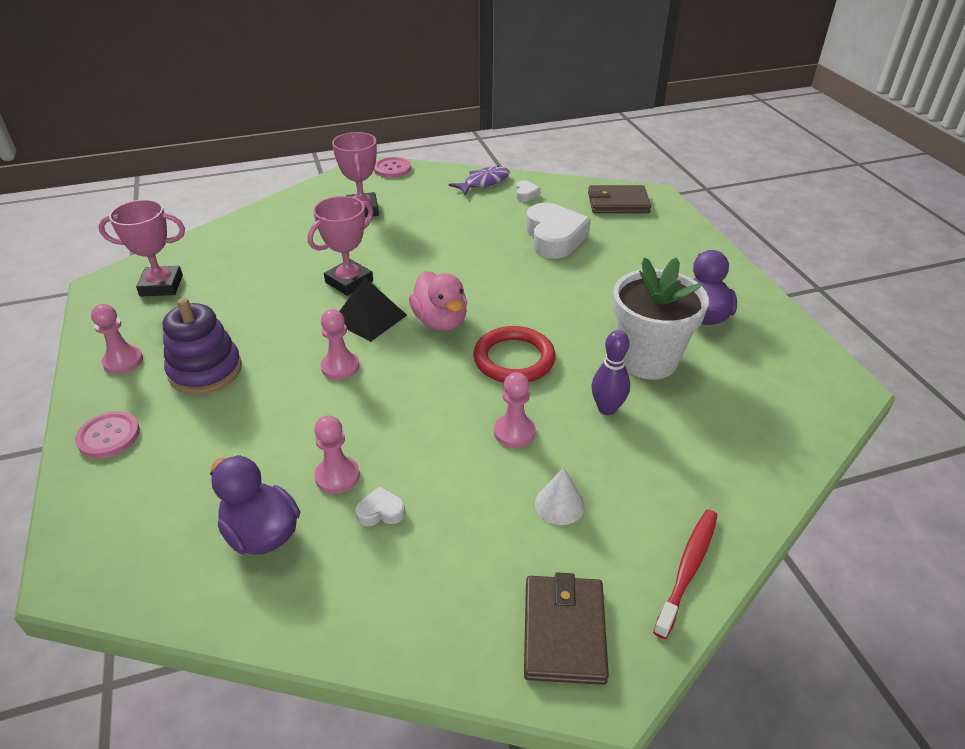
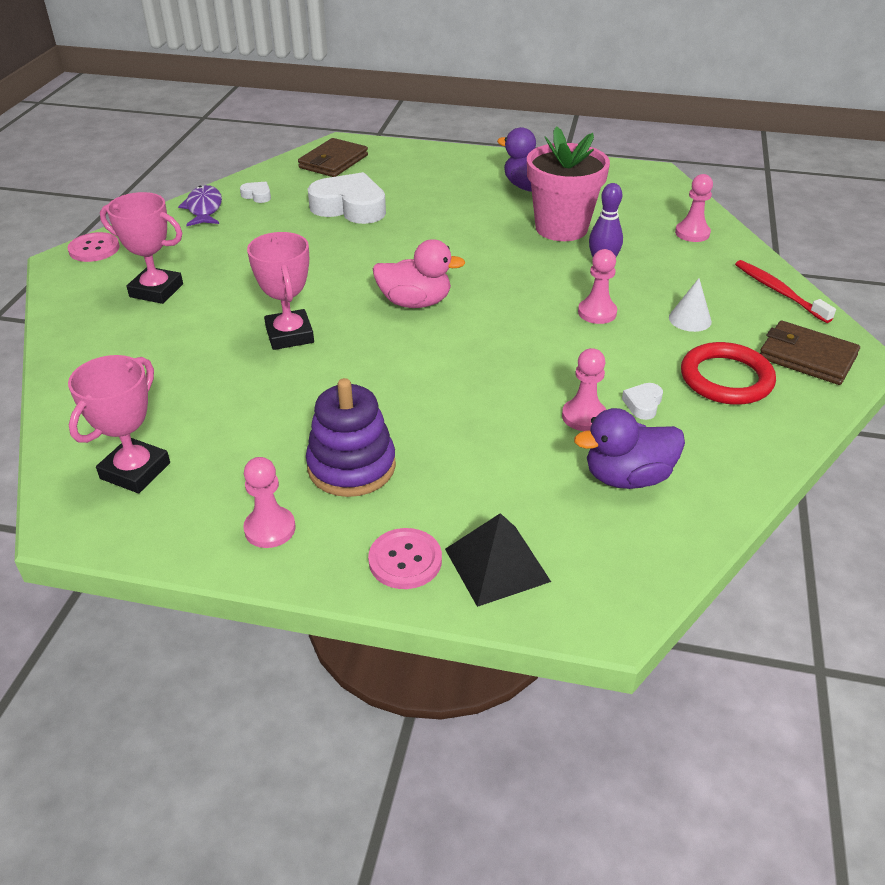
camera: 60 degrees left, 0 degrees up
pink pawn [321,309,359,380] -> pink pawn moved to [675,174,713,242]
black pyramid [339,277,407,342] -> black pyramid moved to [445,513,551,607]
red ring [473,326,556,383] -> red ring moved to [681,342,776,405]
white flower pot [613,257,709,379] -> pink flower pot [527,126,610,241]

